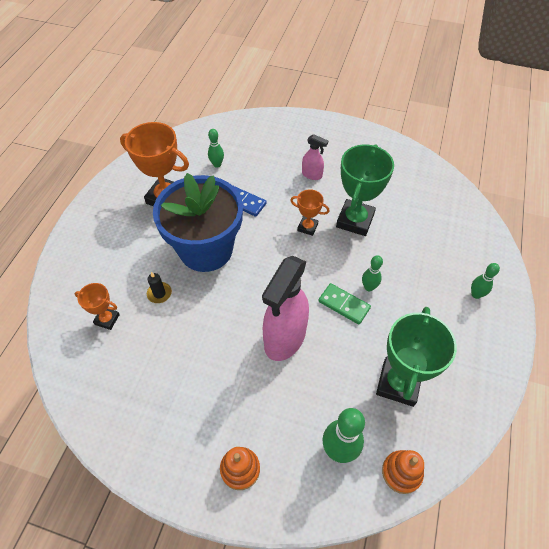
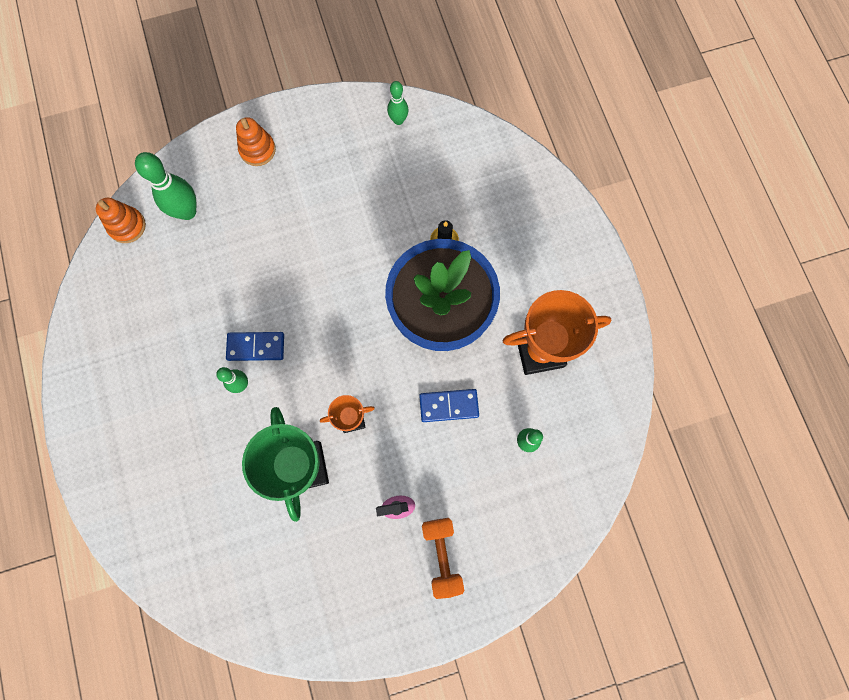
camera: 145 degrees right, 20 degrees up
orange trophy [74,283,120,330] -> none
pink spray bottle [262,256,309,361] -> none
green domino [318,283,371,324] -> blue domino [226,332,284,361]
green trophy [376,307,457,407] -> none
green bowling pin [471,263,500,299] -> green bowling pin moved to [387,81,409,125]
none -> orange dumbbell [422,518,464,599]

